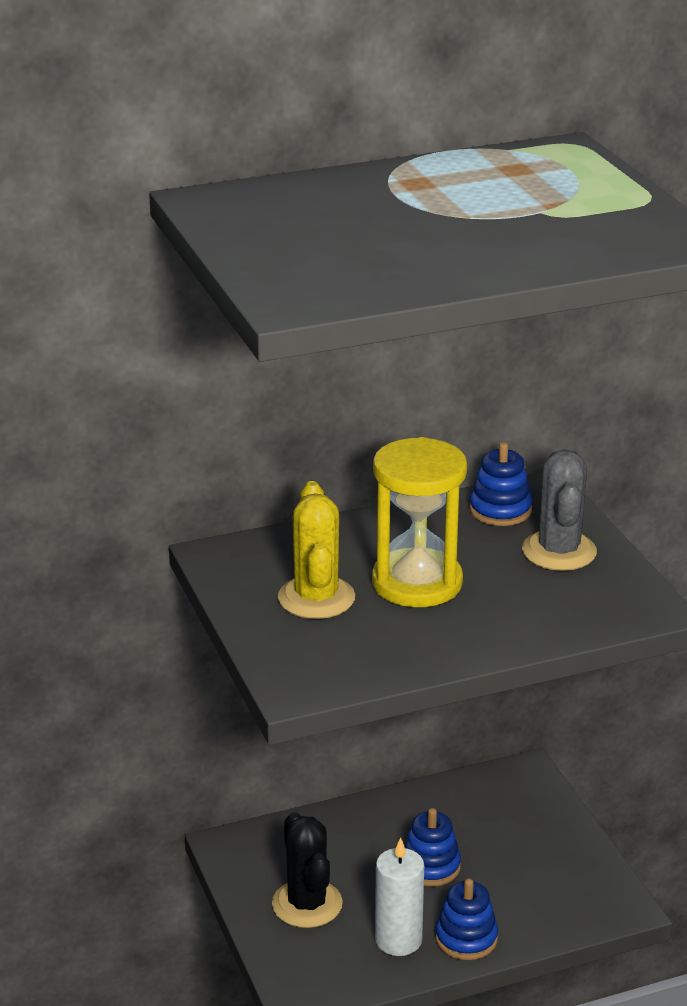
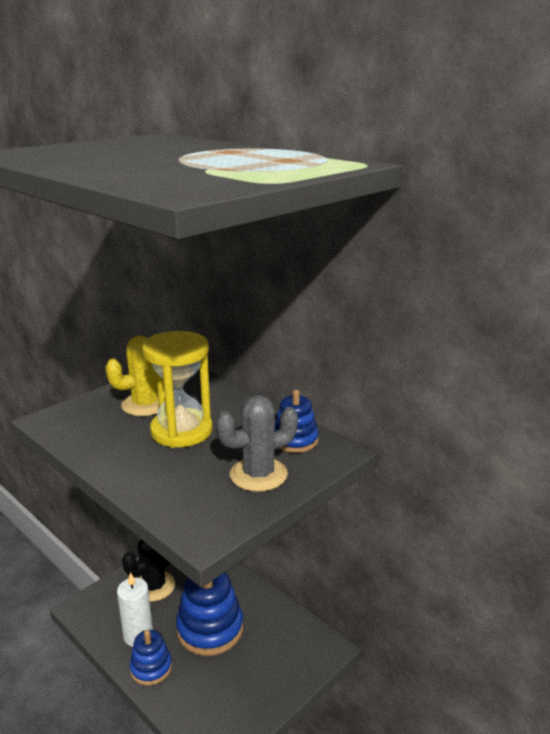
camera: 65 degrees right, 5 degrees down
blue stacking toy [405,808,461,886] -> blue stacking toy [176,572,243,656], size x1.72

